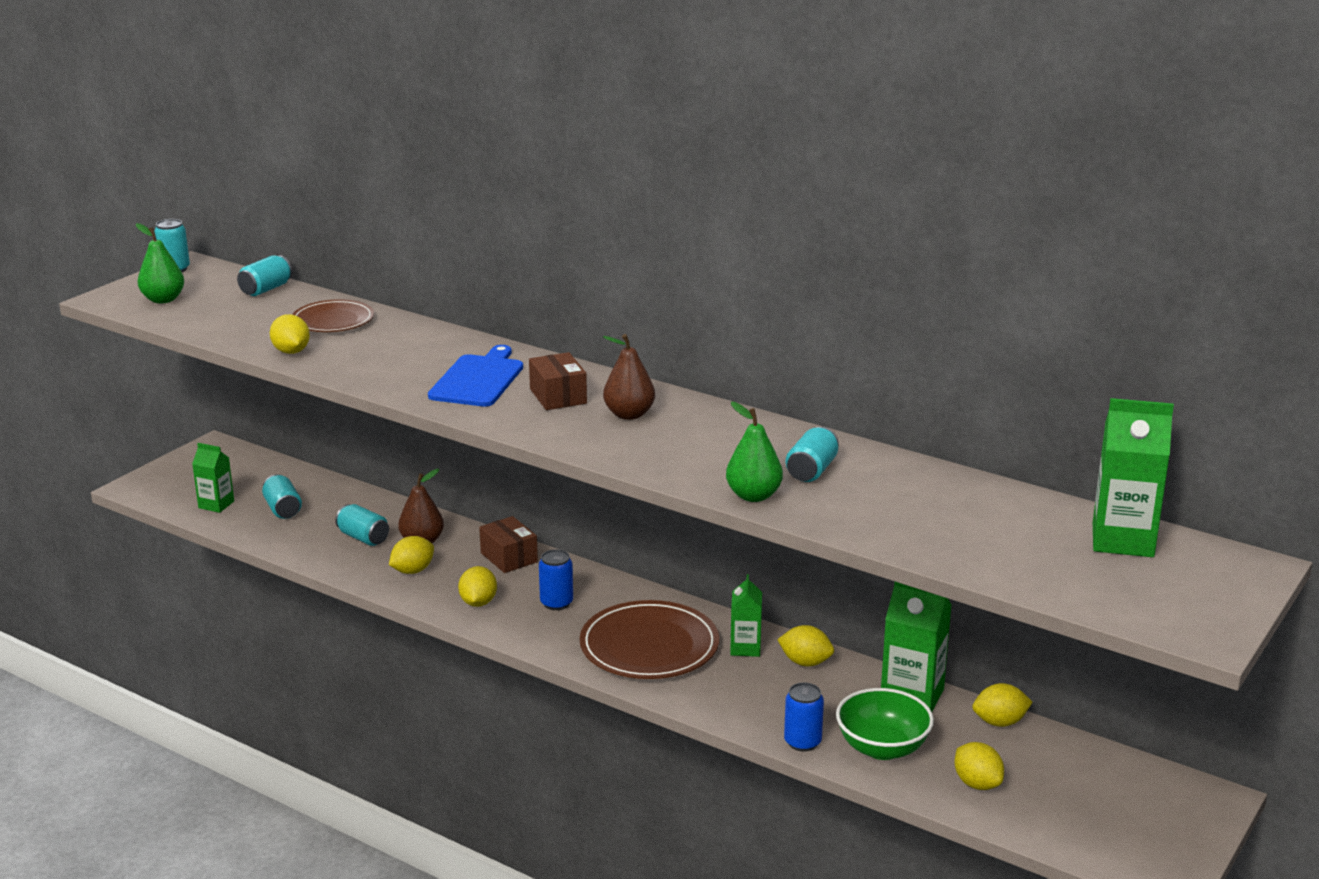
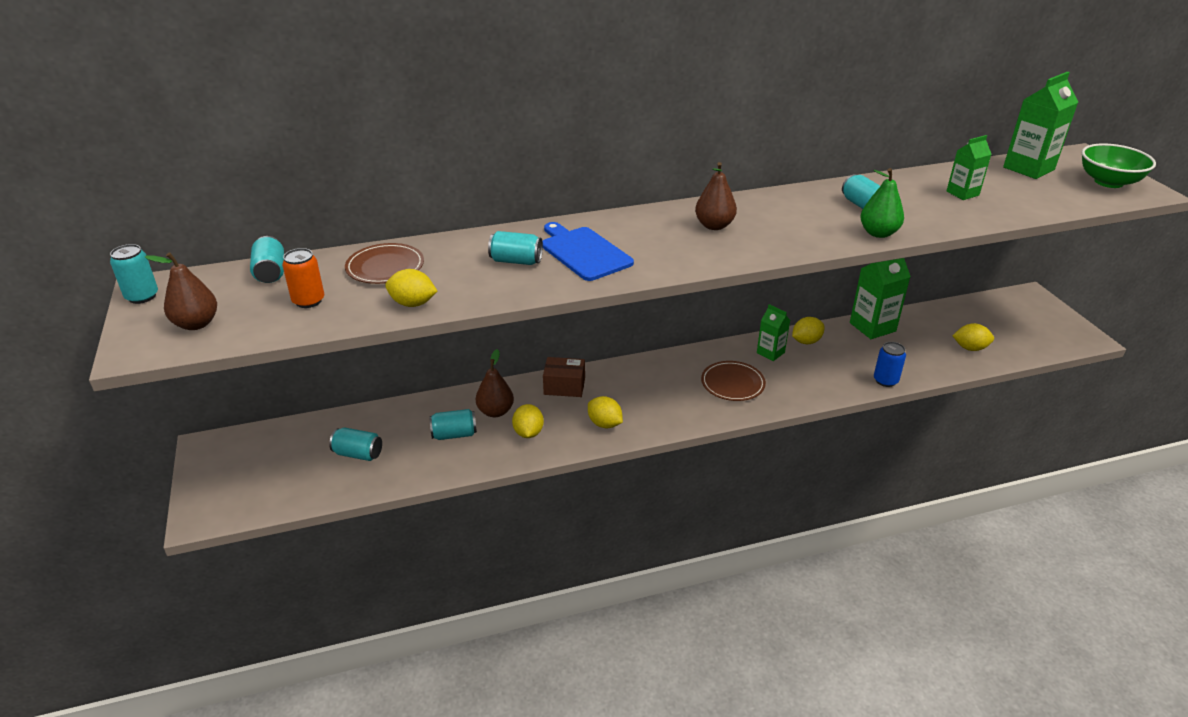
camera: 50 degrees left, 10 degrees up
green pear [136,223,184,303] -> brown pear [145,253,217,330]
green carton [192,443,234,513] -> green carton moved to [946,135,992,200]
brown box [529,352,587,410] -> none
blue can [539,549,573,610] -> none
brown plate [580,600,719,679] -> brown plate [701,361,766,401], size x0.63
green bowl [836,688,934,760] -> green bowl moved to [1082,143,1156,188]
yellow lemon [972,683,1033,727] -> none
none -> orange can [282,248,324,308]
none -> turquoise can [488,231,543,265]

